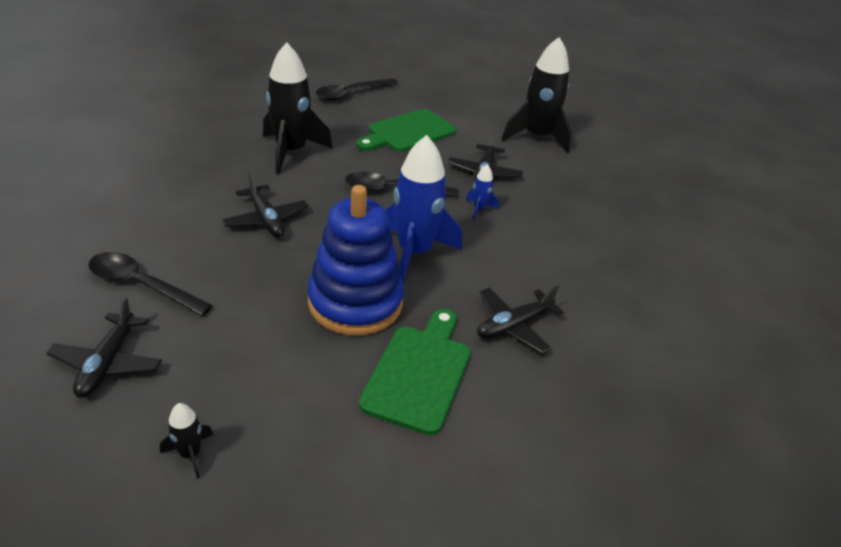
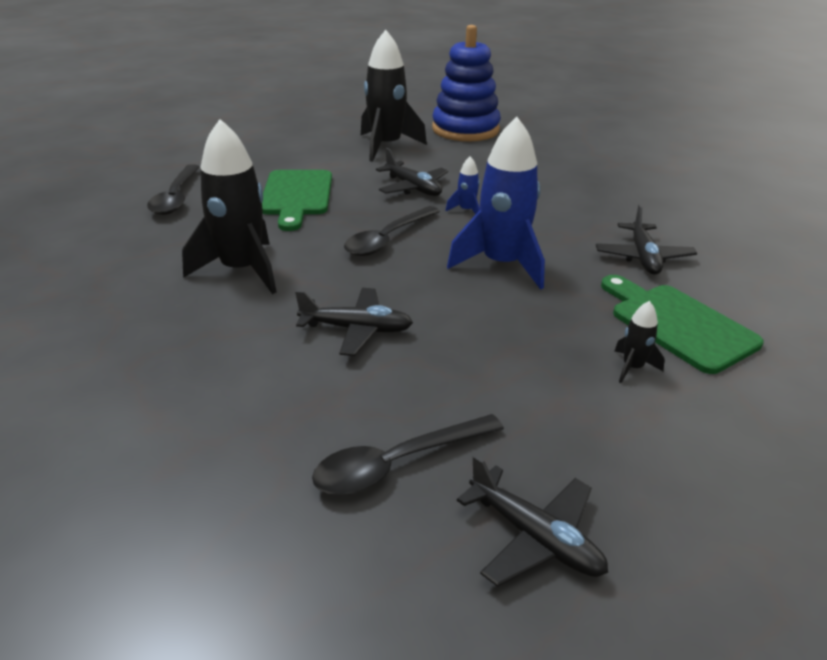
camera: 50 degrees left, 5 degrees down
black rocket [160,403,213,479] -> black rocket moved to [615,301,665,383]
blue stacking toy [307,185,404,335] -> blue stacking toy moved to [432,25,501,141]

